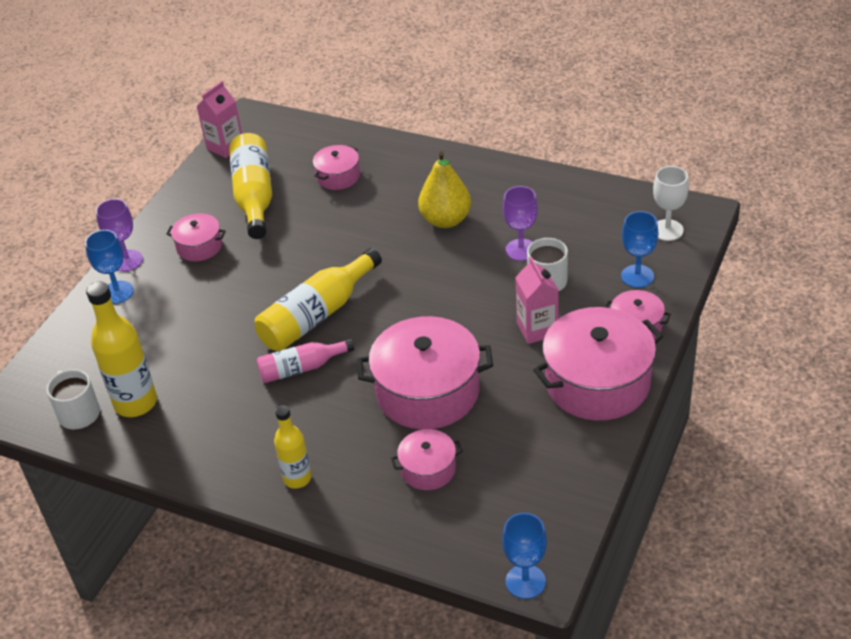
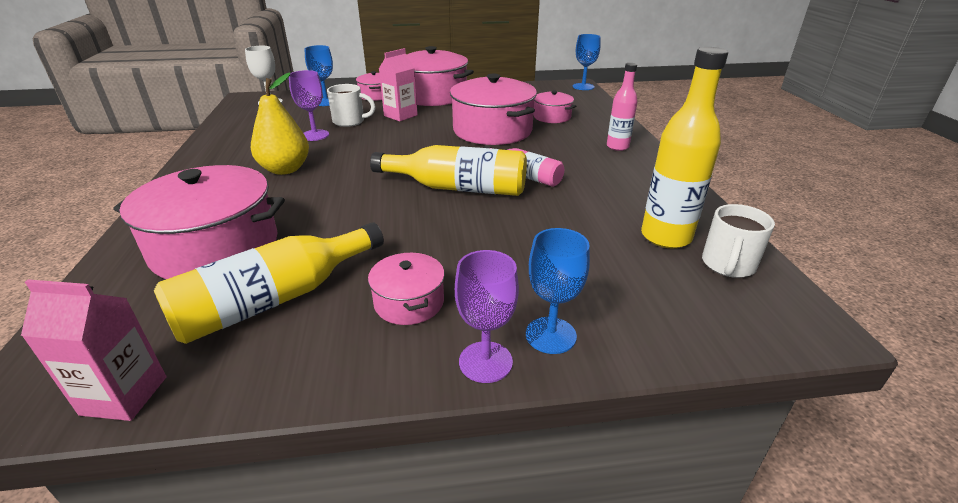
camera: 125 degrees left, 10 degrees down
yellow bottle [274,405,311,489] -> pink bottle [607,63,637,151]
pink pot [313,145,360,190] -> pink pot [113,165,285,279], size x1.98

